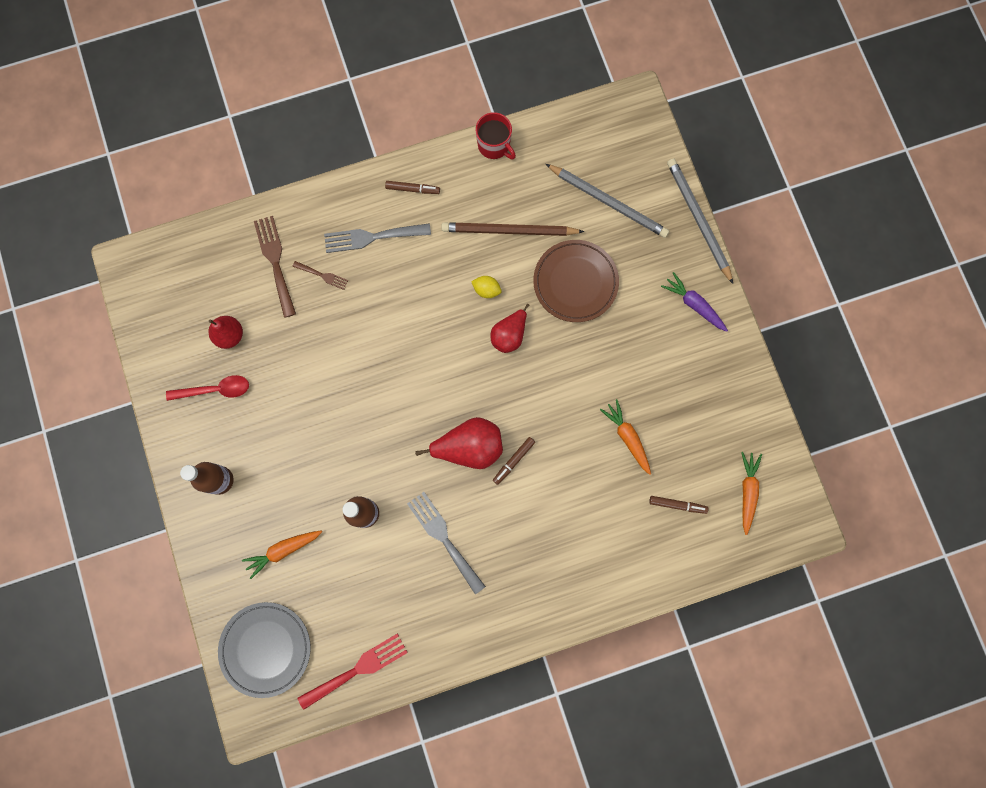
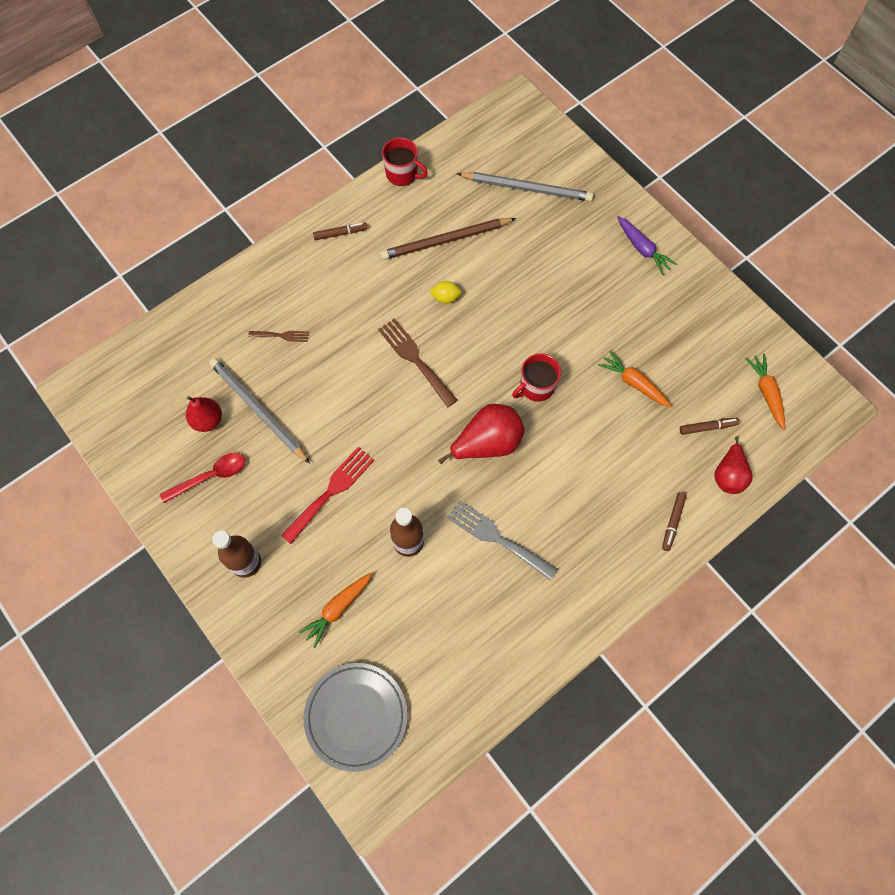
camera: 20 degrees left, 10 degrees down
brown fork [254,216,296,318] -> brown fork moved to [378,318,458,407]
red fork [298,633,408,710] -> red fork moved to [281,447,374,544]
grey fork [324,223,431,253] -> none
red pear [490,304,529,353] -> red pear moved to [714,437,753,494]
brown marker [493,437,535,485] -> brown marker moved to [662,492,687,551]
brown plate [533,240,619,322] -> none
purple carrot [661,272,728,332] -> purple carrot turned 150 degrees counterclockwise [617,216,677,275]
grey pencil [667,158,733,284] -> grey pencil moved to [209,358,310,464]
none -> red mug [512,353,561,402]

